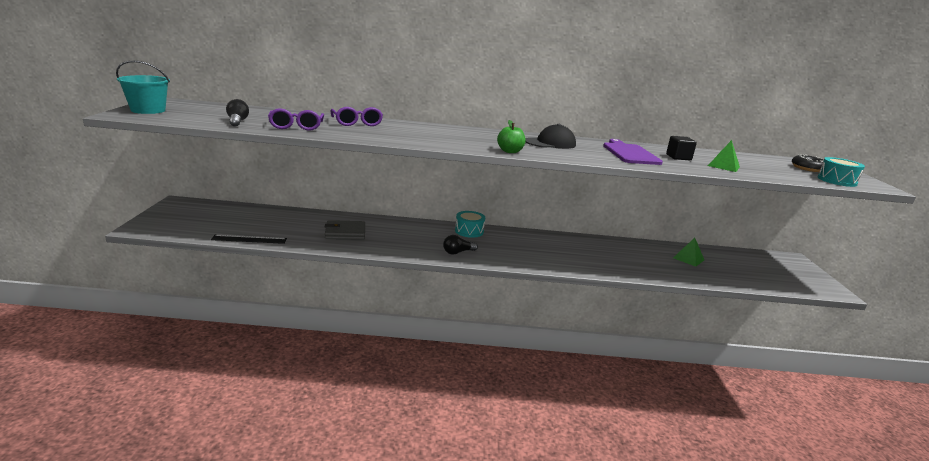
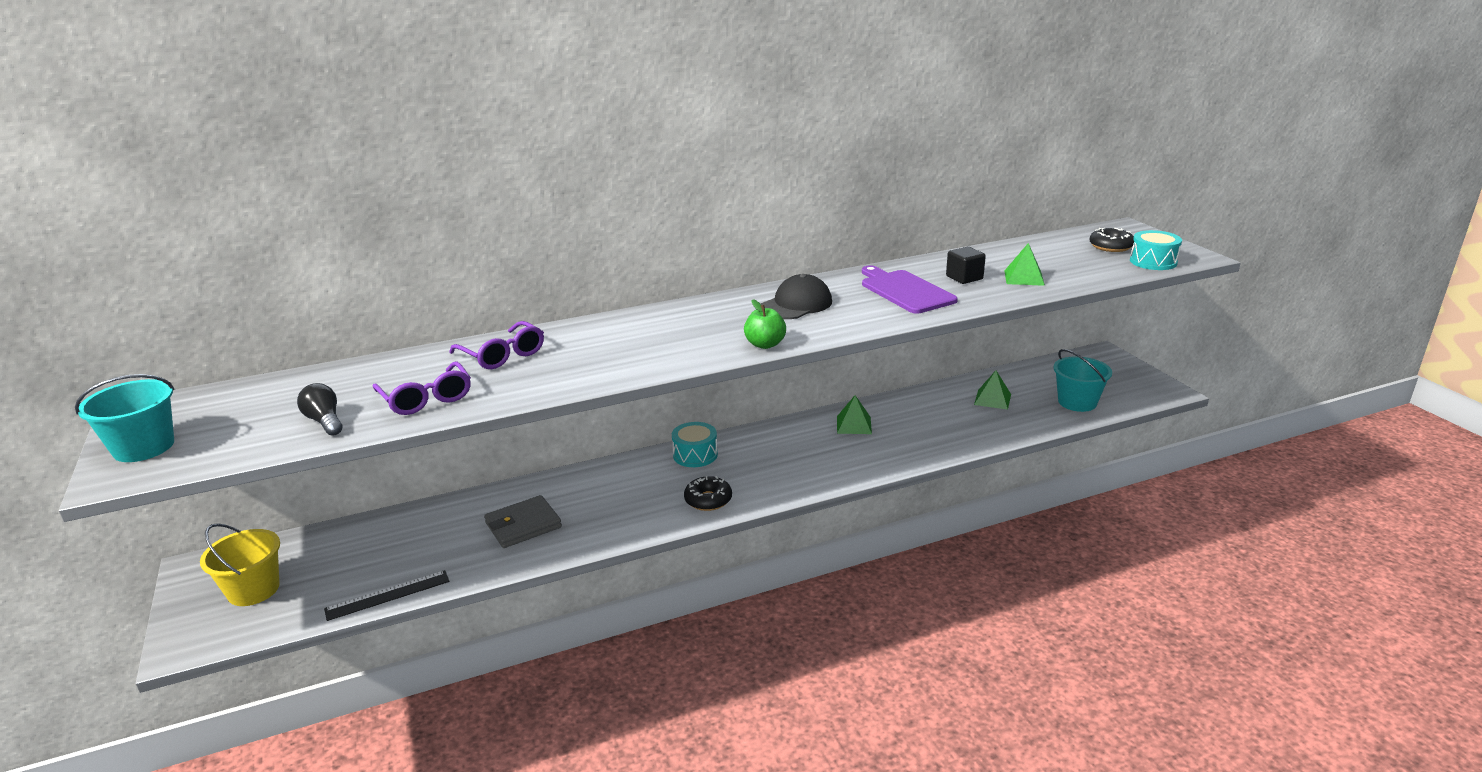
camera: 20 degrees left, 5 degrees up
black light bulb [443,235,478,255] -> black donut [684,476,732,511]
none -> yellow bucket [200,523,280,606]
none -> green pyramid [837,395,872,434]
none -> turquoise bucket [1053,349,1112,412]

